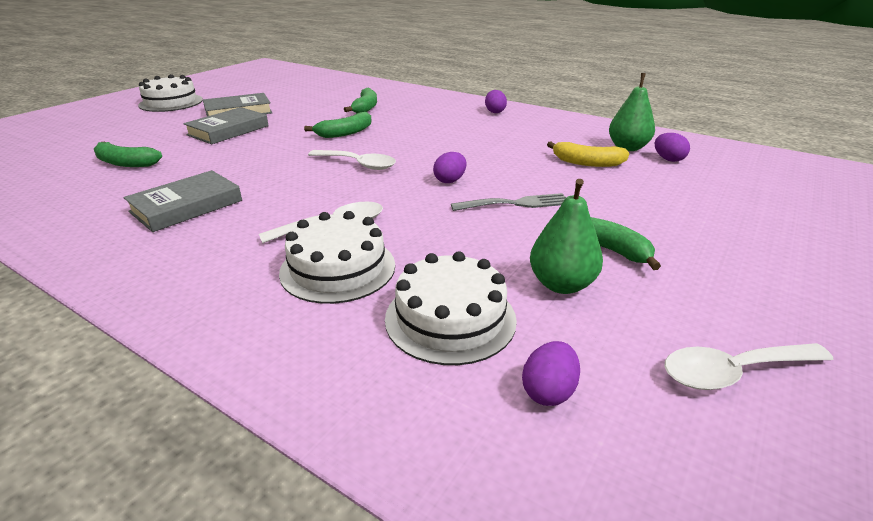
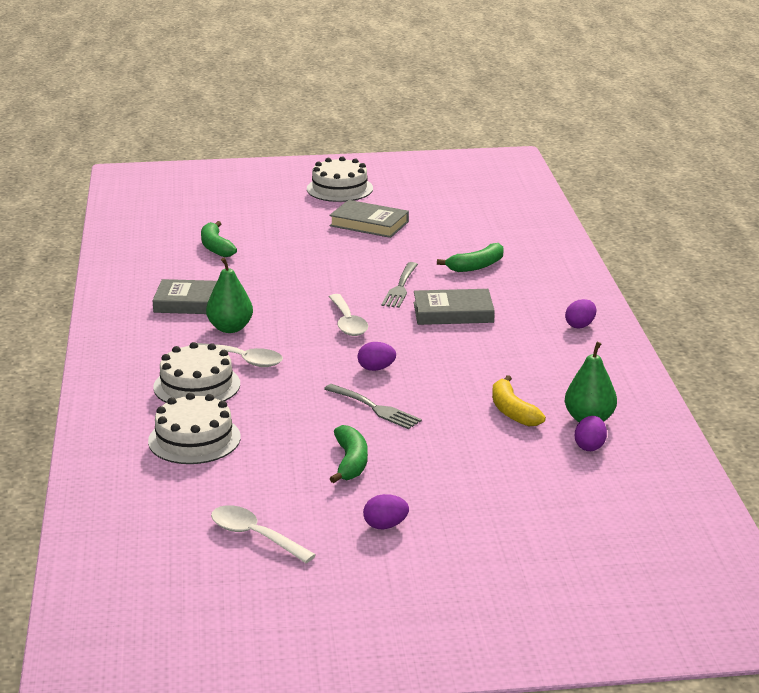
camera: 50 degrees right, 5 degrees down
grey book [183,107,269,144] -> grey book moved to [414,289,495,325]
green banana [304,112,372,138] -> grey fork [381,262,418,308]
purple egg [522,341,580,406] -> purple egg moved to [363,494,409,529]
green pear [530,179,603,294] -> green pear moved to [206,258,253,333]

